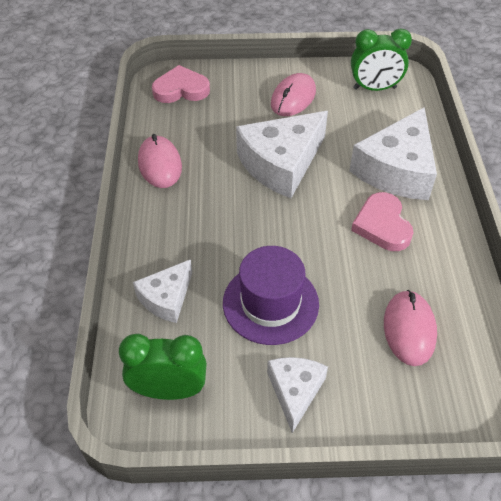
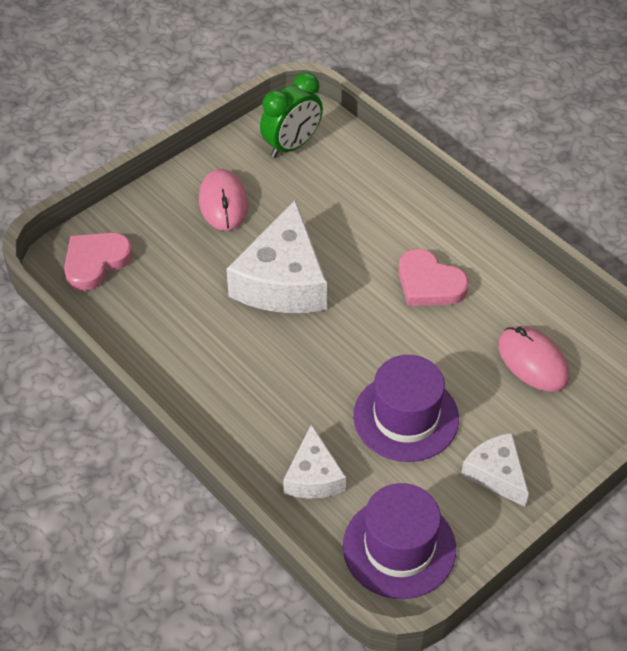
camera: 40 degrees left, 0 degrees up
green clock [119,334,207,400] -> purple hat [343,483,456,599]
pink mouse [138,134,182,188] -> none
white cheese [349,107,437,200] -> none

